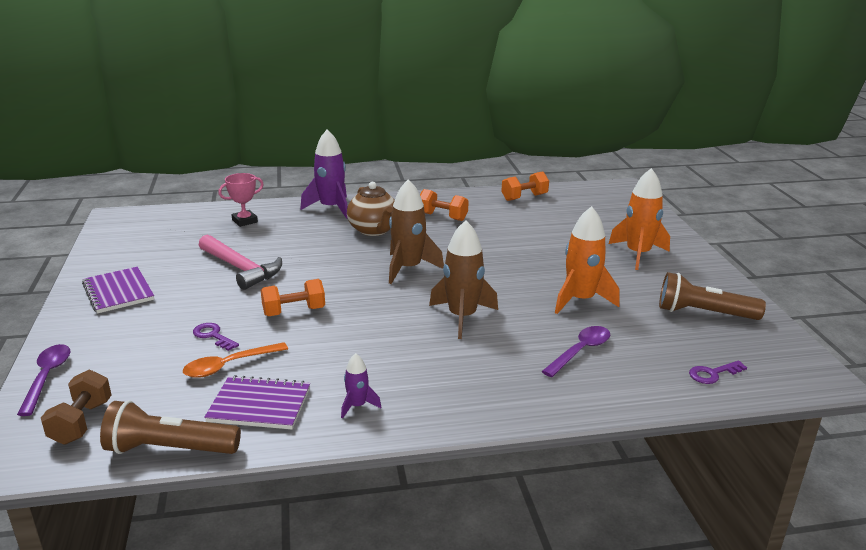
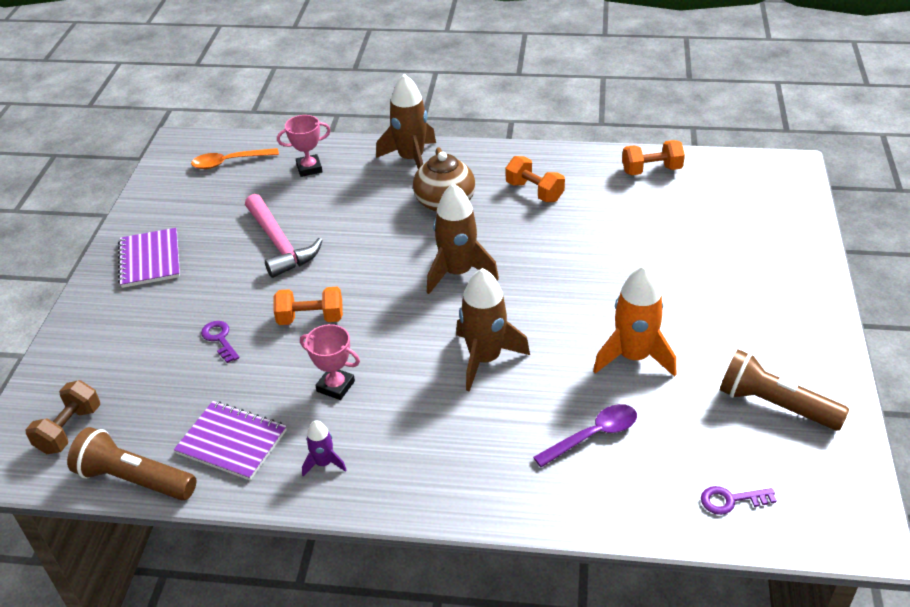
camera: 20 degrees right, 15 degrees up
purple spoon [17,344,70,416] -> none
orange spoon [183,342,288,378] -> orange spoon moved to [191,148,279,169]
purple rocket [300,129,348,219] -> brown rocket [376,74,436,169]
orange rocket [609,168,670,270] -> none
none -> pink trophy [300,324,360,400]

